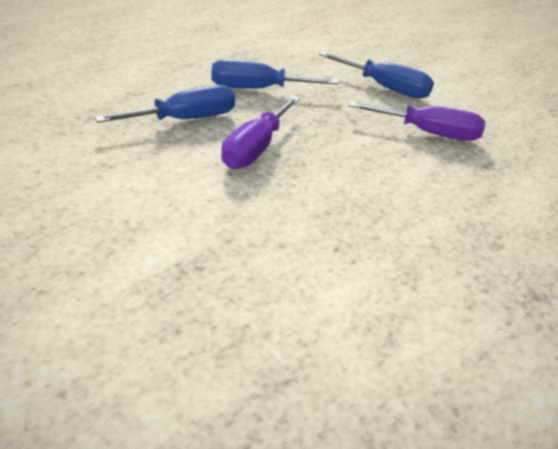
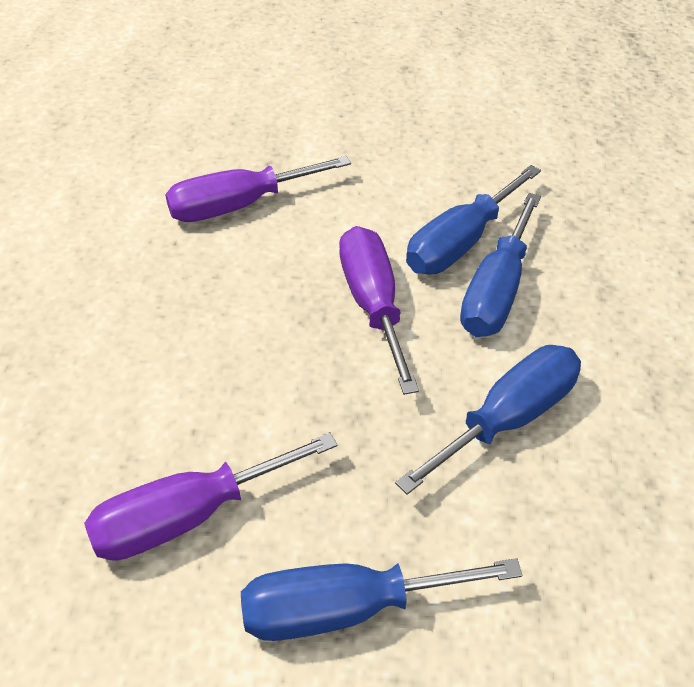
camera: 145 degrees right, 10 degrees up
none -> purple screwdriver [165,156,351,222]
none -> blue screwdriver [406,165,541,275]

